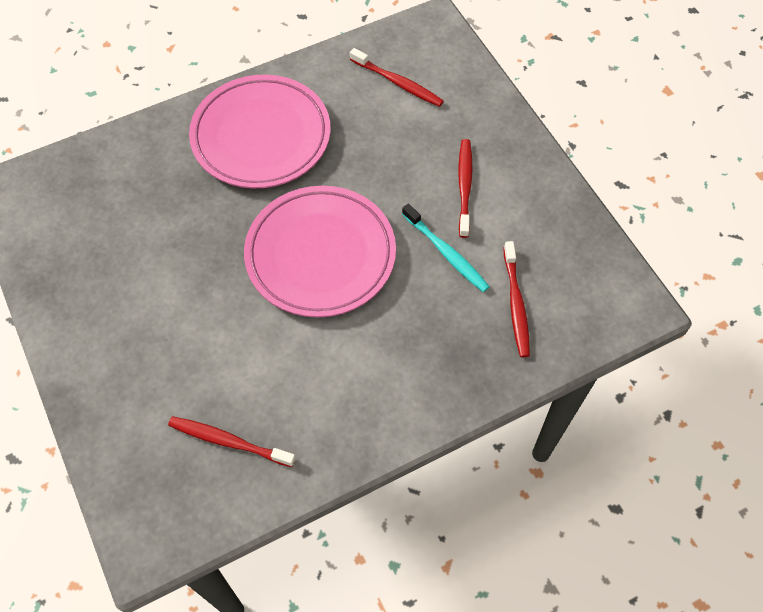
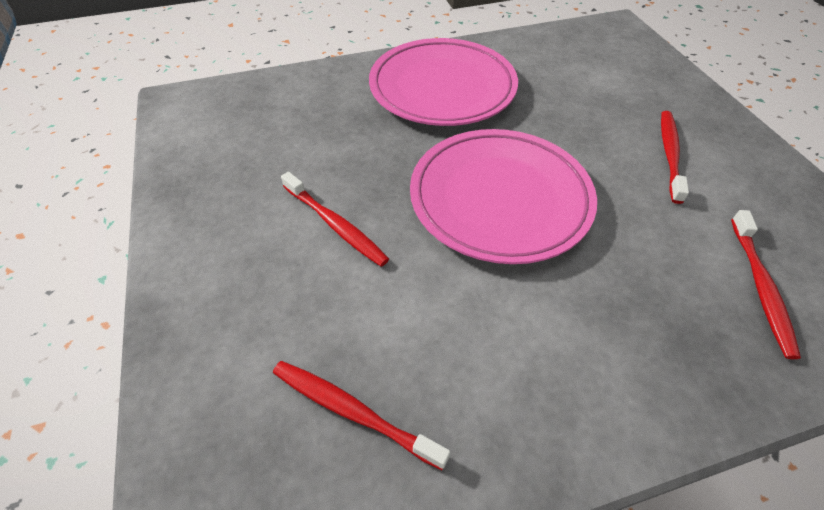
camera: 10 degrees right, 10 degrees down
red toothbrush [350,48,444,107] -> red toothbrush moved to [281,172,389,267]
turquoise toothbrush [402,204,490,292] -> none

